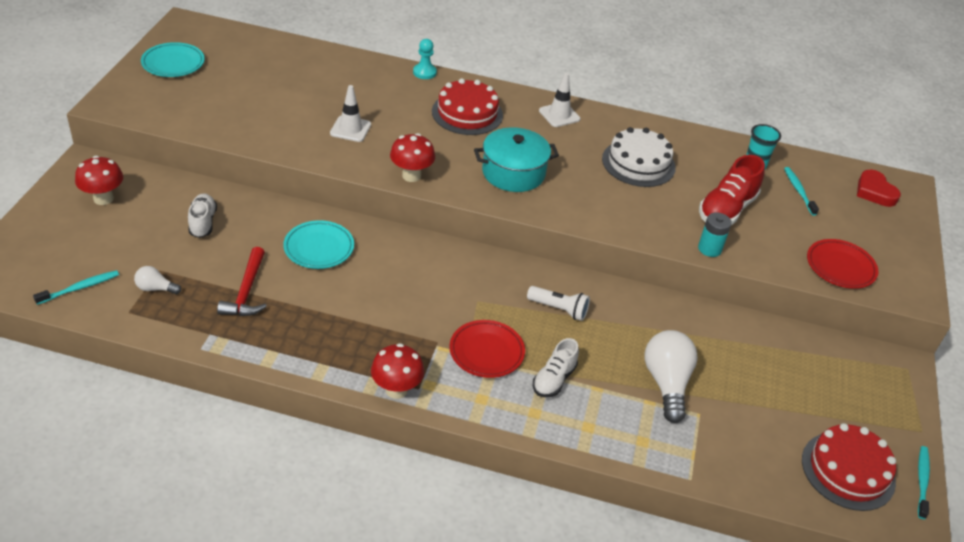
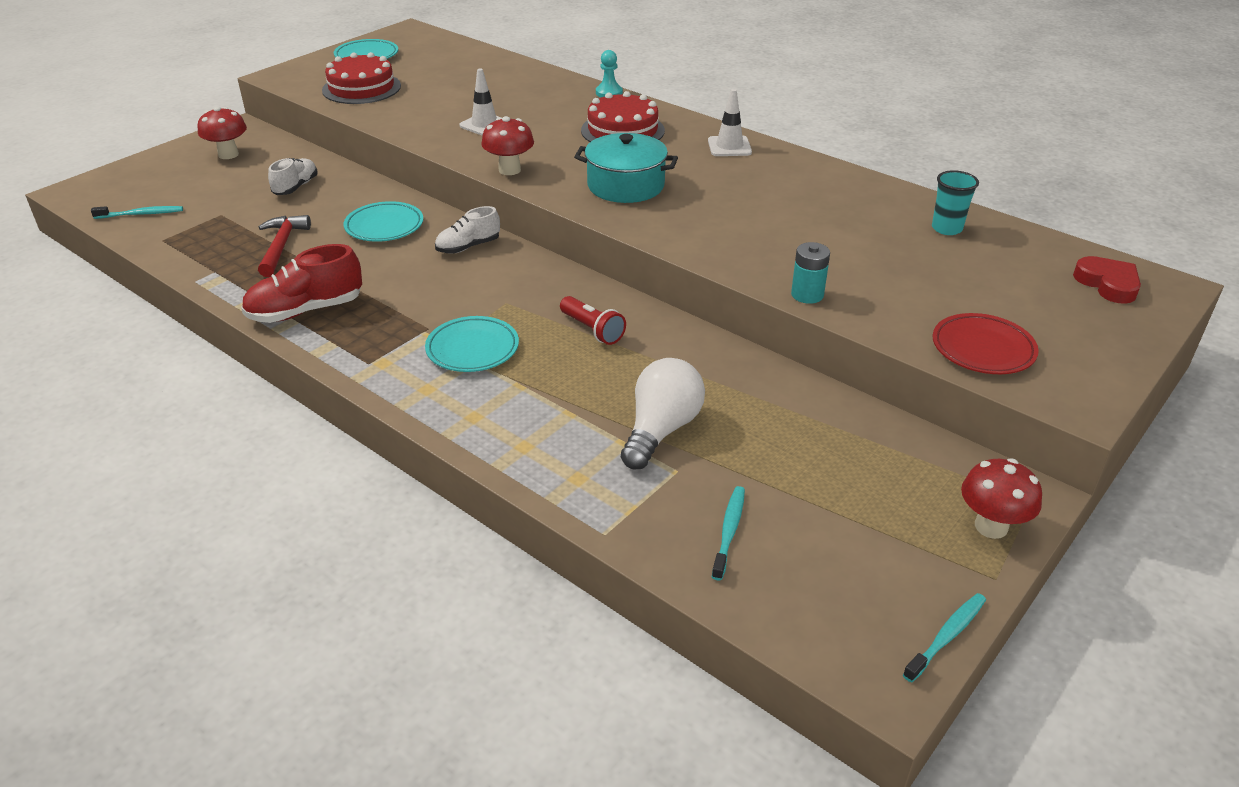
camera: 30 degrees right, 5 degrees down
white light bulb [134,266,181,294] -> none
red hammer [217,247,267,316] -> red hammer turned 150 degrees clockwise [258,215,311,277]
red mushroom [371,343,424,399] -> red mushroom moved to [961,458,1042,539]
red plate [450,320,525,378] -> turquoise plate [425,316,519,372]
white flashlight [527,286,590,321] -> red flashlight [560,296,626,345]
white shoe [533,338,579,397] -> white shoe moved to [435,206,500,254]
white cake [602,127,676,187] -> none
red shoe [699,155,765,225] -> red shoe moved to [241,244,362,323]
turquoise toothbrush [784,167,819,216] -> turquoise toothbrush moved to [712,486,745,581]
red cake [802,423,896,511] -> red cake moved to [322,52,401,104]
red heart [857,170,901,207] -> red heart turned 150 degrees clockwise [1073,256,1141,304]

